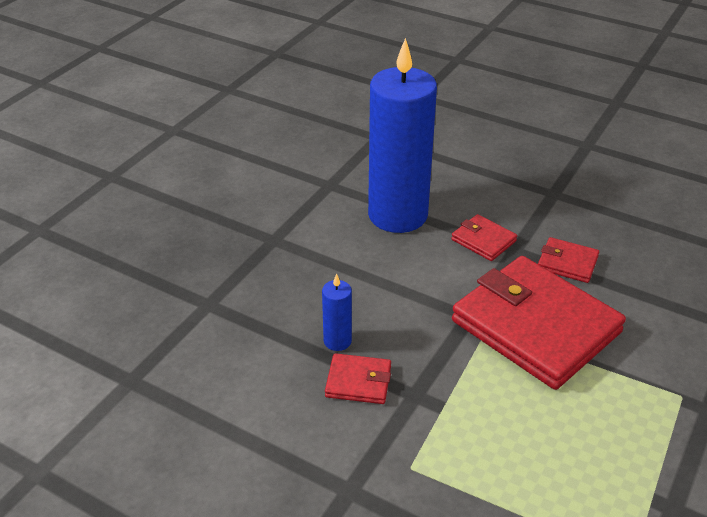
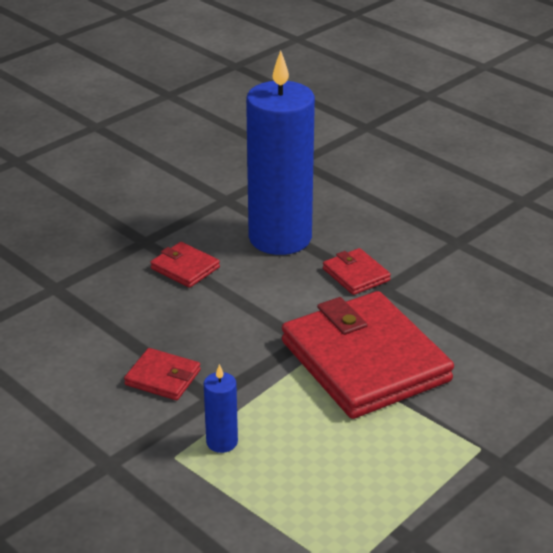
camera: 15 degrees right, 5 degrees down
blue candle [322,274,352,351] -> blue candle moved to [204,364,238,453]
red wallet [538,237,599,283] -> red wallet moved to [150,242,220,288]

